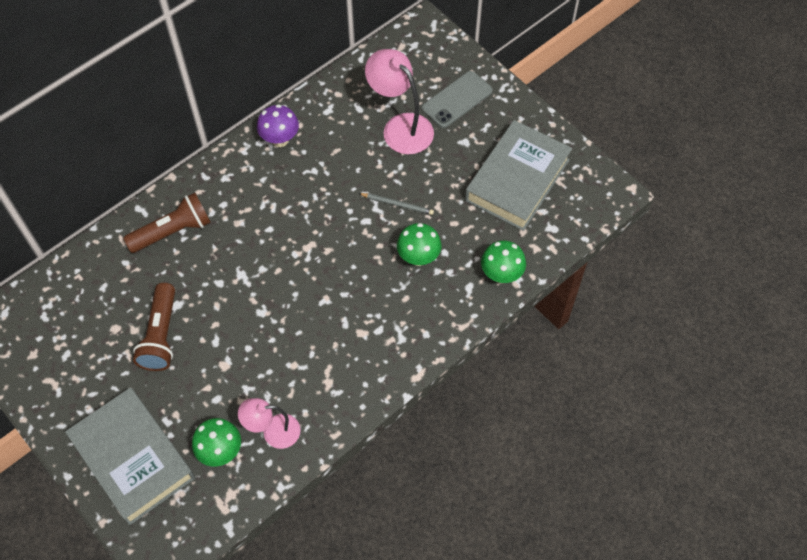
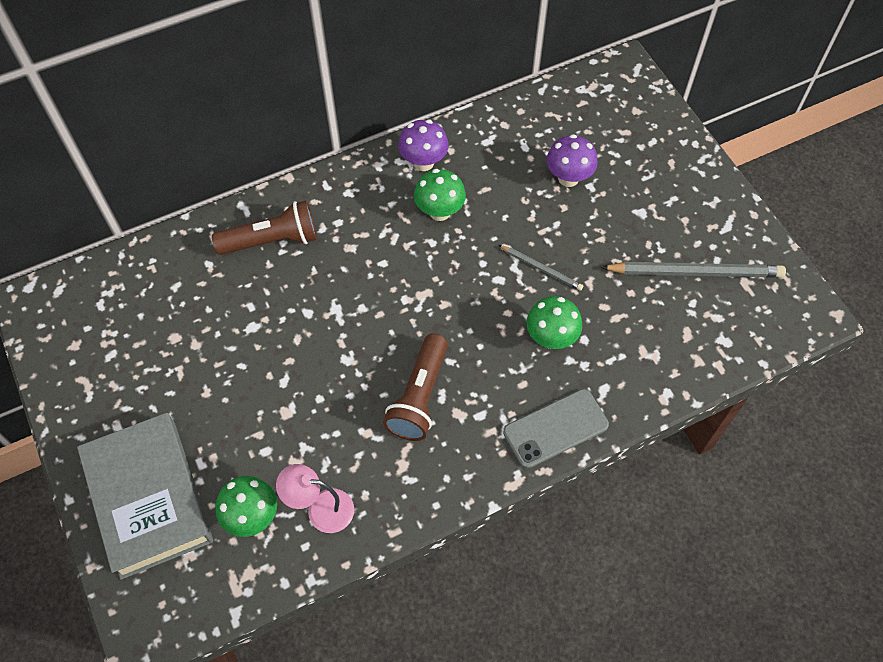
camera: 15 degrees right, 0 degrees up
brown flashlight [133,283,175,371] -> brown flashlight moved to [383,333,448,441]
pink lamp [365,49,434,154] -> purple mushroom [547,134,598,187]
grey phone [422,71,493,128] -> grey phone moved to [503,389,609,468]
grey book [465,120,572,231] -> grey pencil [600,262,786,278]
green mushroom [481,241,526,283] -> green mushroom moved to [414,169,466,221]

